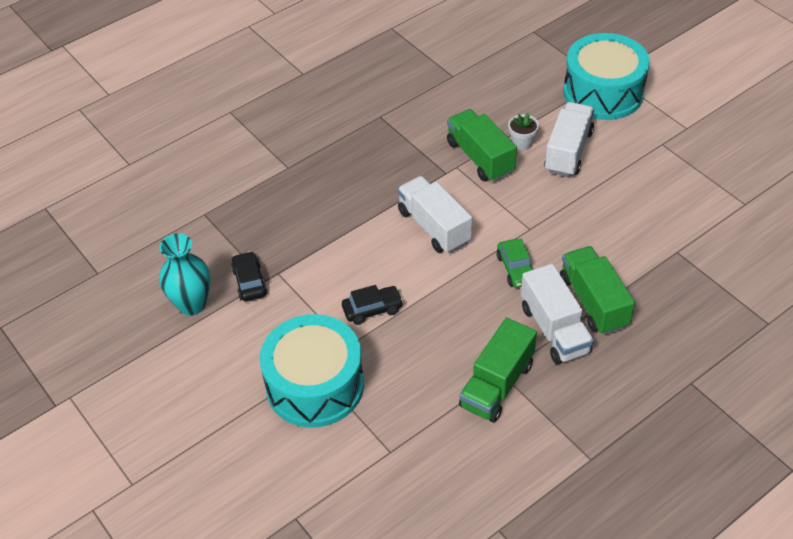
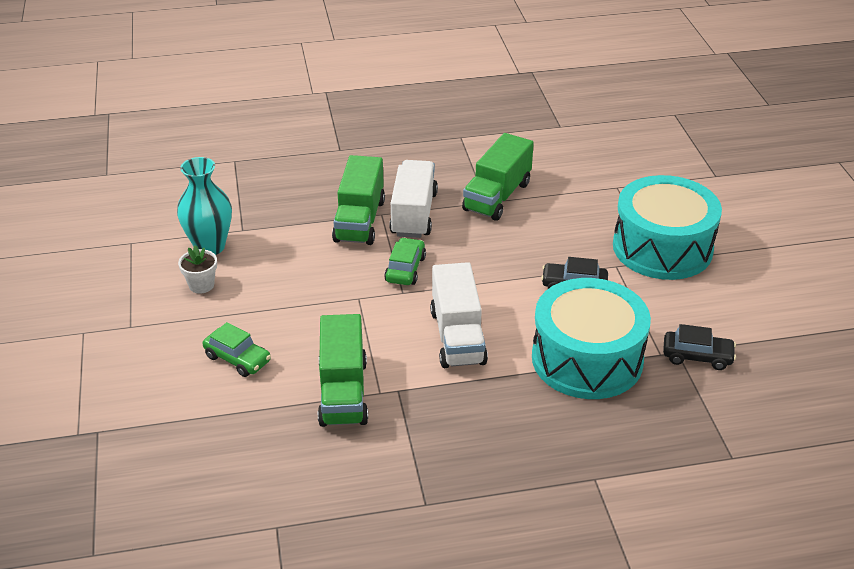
camera: 155 degrees left, 10 degrees down
turquoise vase [159,233,211,315] -> turquoise vase moved to [177,157,232,255]
black car [231,251,268,301] -> black car turned 90 degrees counterclockwise [663,324,736,370]
green truck [459,318,537,422] -> green truck turned 150 degrees clockwise [462,133,534,221]
white flower pot [508,112,539,150] -> white flower pot moved to [178,245,217,294]
white truck [544,102,594,177] -> green car [203,322,271,377]
turquoise drum [564,33,650,120] -> turquoise drum moved to [532,278,651,399]

